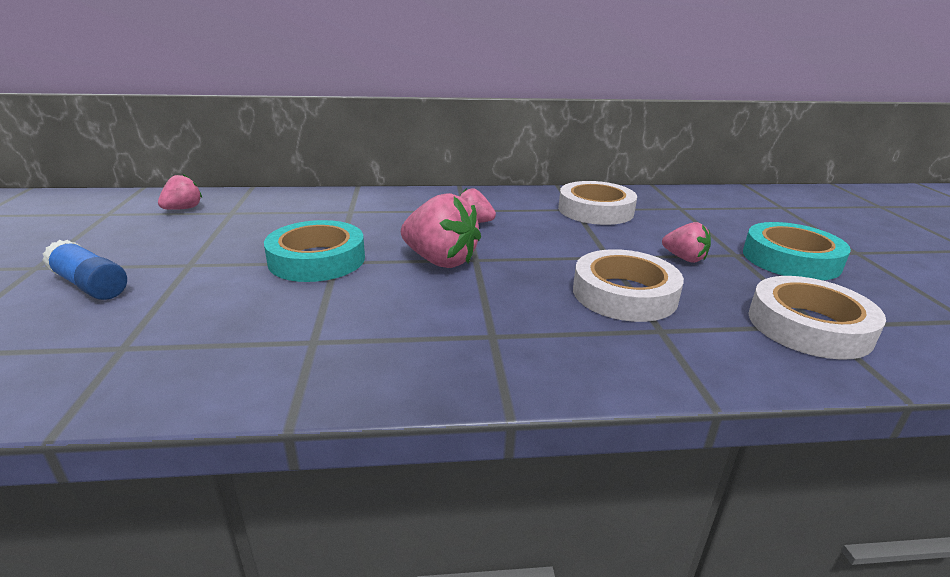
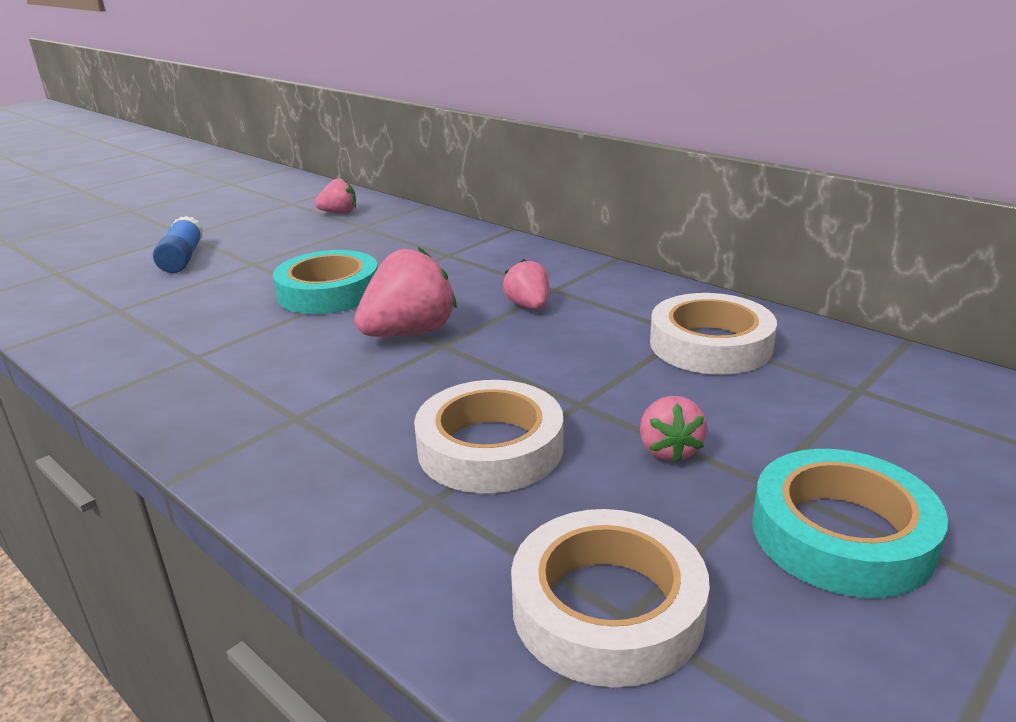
camera: 50 degrees right, 0 degrees up
pink strawberry [401,193,481,268] -> pink strawberry turned 120 degrees counterclockwise [354,247,457,337]

